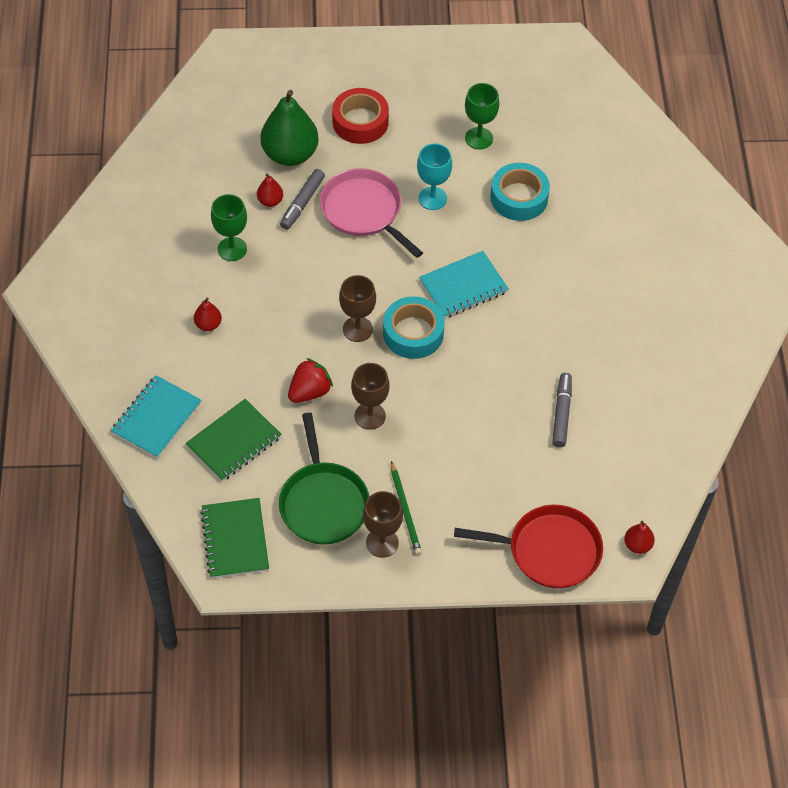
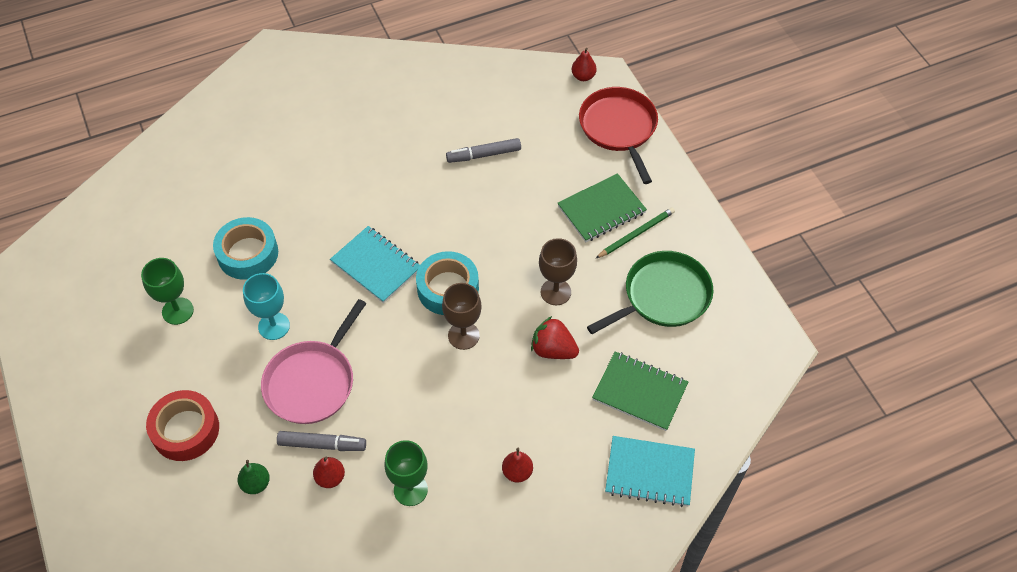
camera: 110 degrees left, 0 degrees up
green notebook [200,498,269,578] -> green notebook moved to [558,173,647,242]
green pear [261,90,319,166] -> green pear [237,460,270,494], size x0.45
brown goblet [363,491,403,558] -> none

